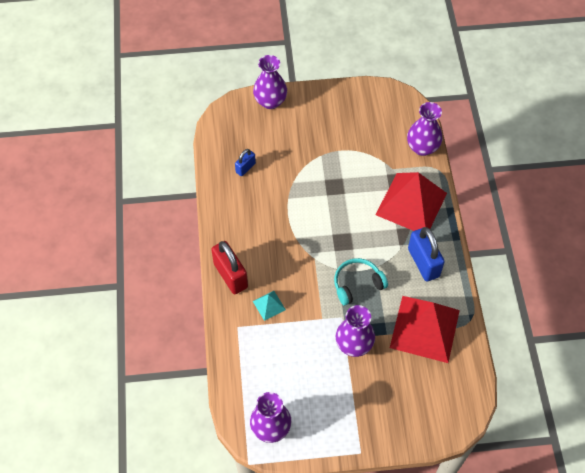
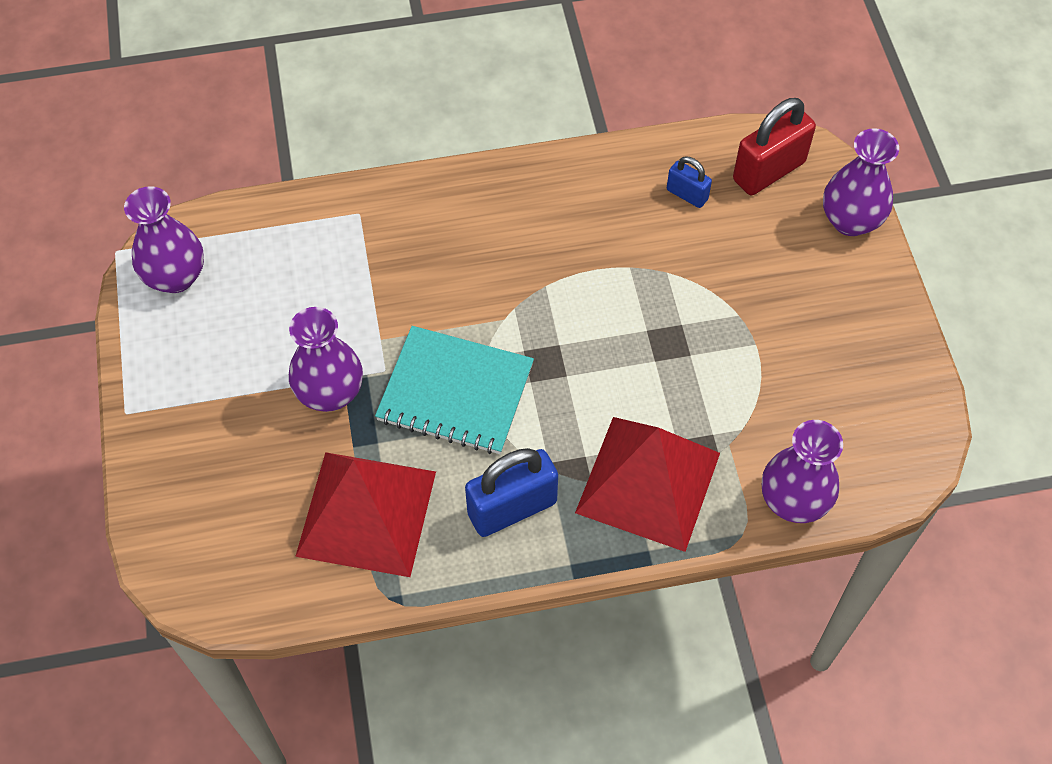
camera: 85 degrees right, 0 degrees up
red padlock [211,241,248,294] -> red padlock moved to [733,98,816,195]
turquoise pyramid [253,291,286,321] -> none
turquoise headphones [334,258,388,305] -> turquoise notebook [375,326,534,454]

